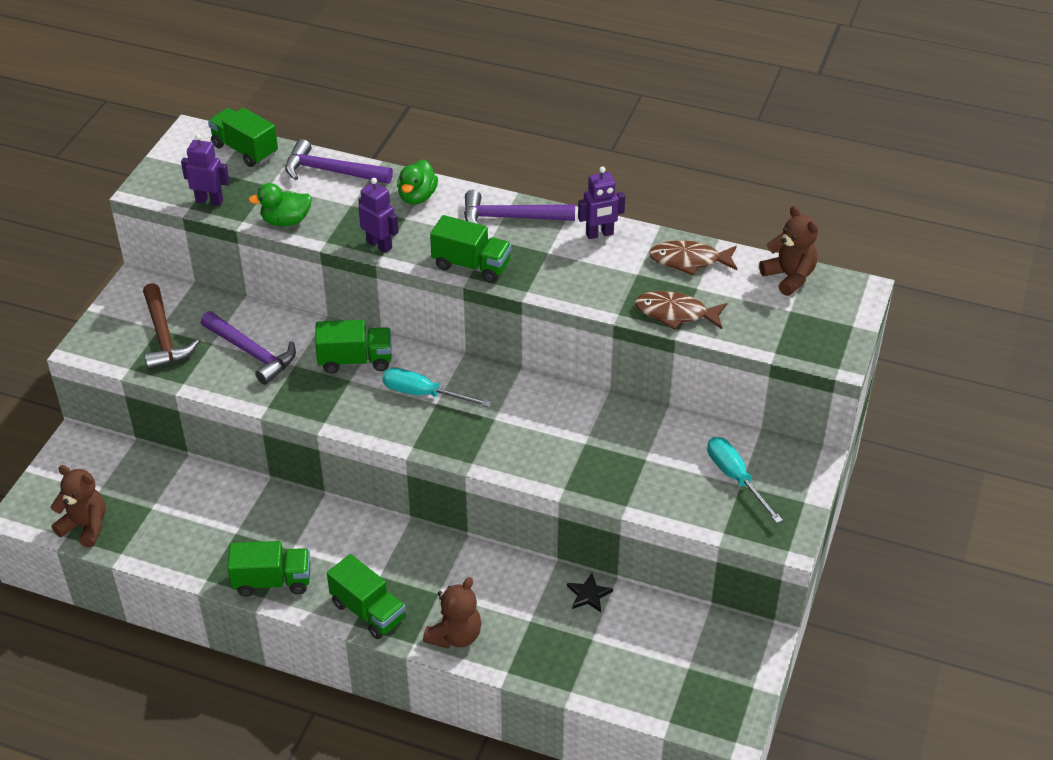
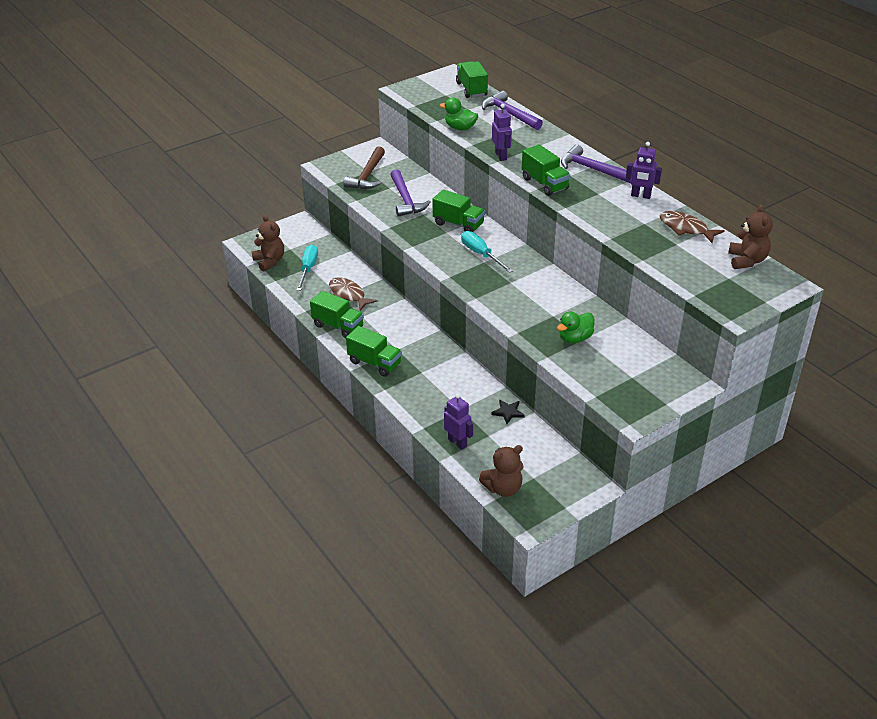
camera: 35 degrees right, 5 degrees down
purple robot [181,134,229,206] -> purple robot moved to [444,394,473,450]
green truck [327,554,406,639] -> green truck turned 45 degrees counterclockwise [346,326,402,377]
green duck [397,159,438,205] -> green duck moved to [557,311,595,343]
brown teddy bear [423,577,481,649] -> brown teddy bear moved to [479,445,524,497]
brown fish [635,291,727,330] -> brown fish moved to [329,278,378,311]
turquoise screwdriver [707,437,783,523] -> turquoise screwdriver moved to [296,245,318,291]

